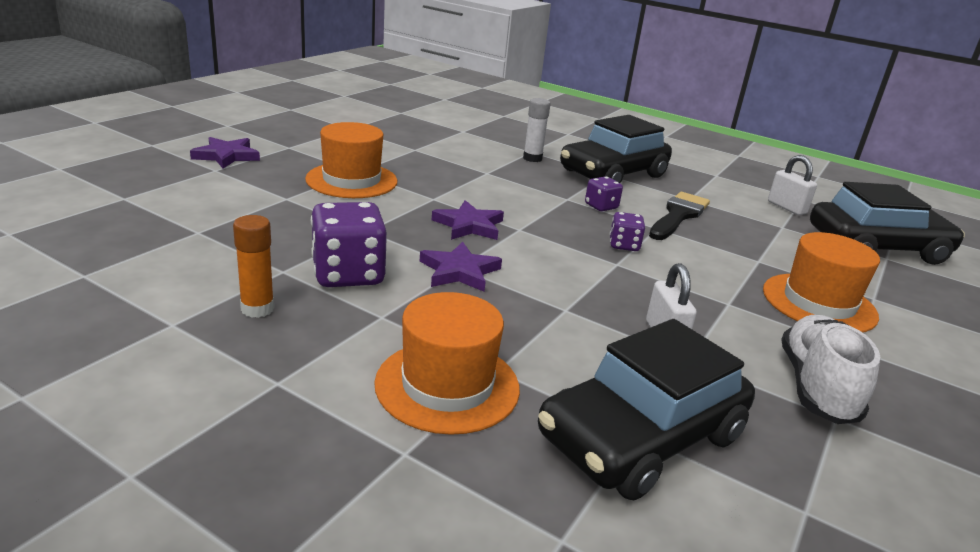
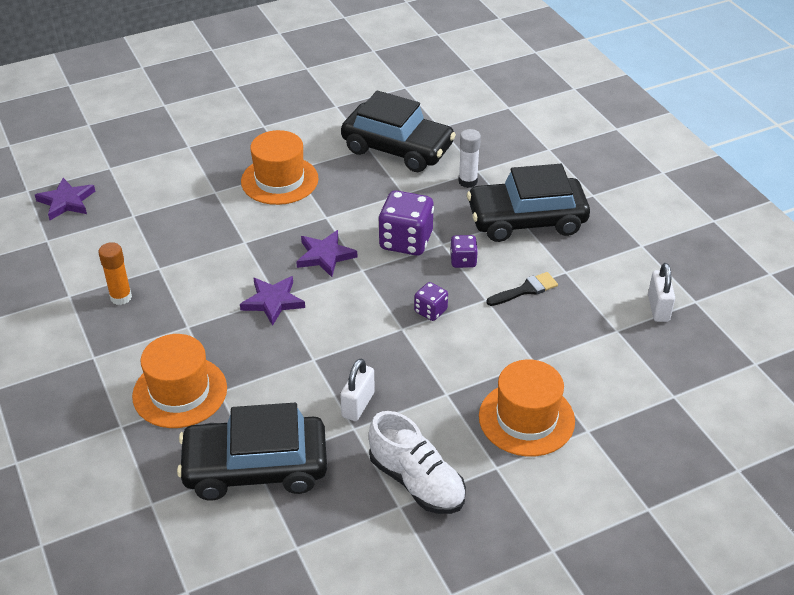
camera: 35 degrees right, 15 degrees up
purple star [190,137,260,169] -> purple star moved to [35,178,95,220]
purple dice [311,202,387,287] -> purple dice moved to [378,190,434,255]
black brush [649,192,710,240] -> black brush [486,272,558,306], size x0.66
white shoe [781,315,880,424] -> white shoe turned 90 degrees clockwise [369,411,466,514]
black car [810,182,965,265] -> black car moved to [341,91,456,172]

